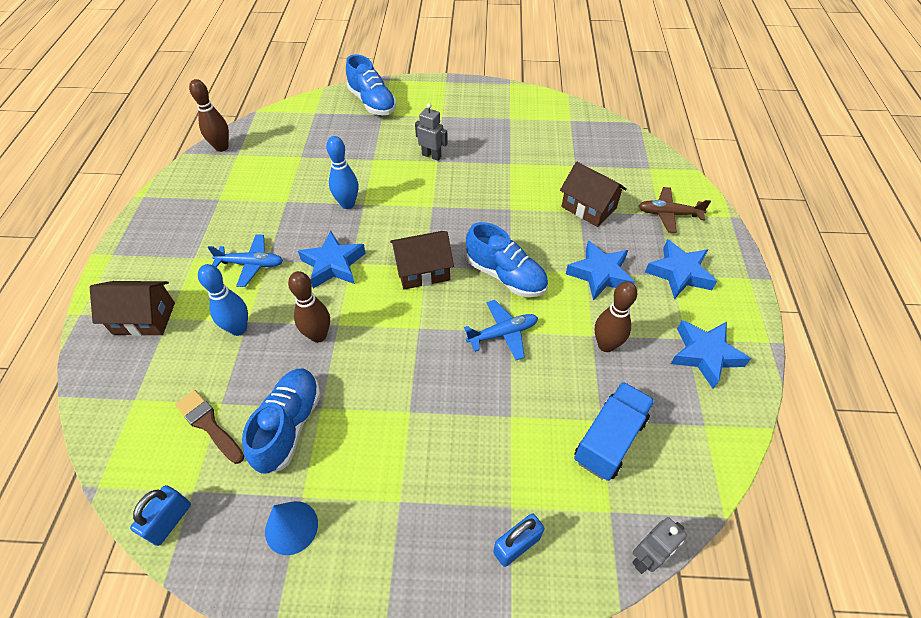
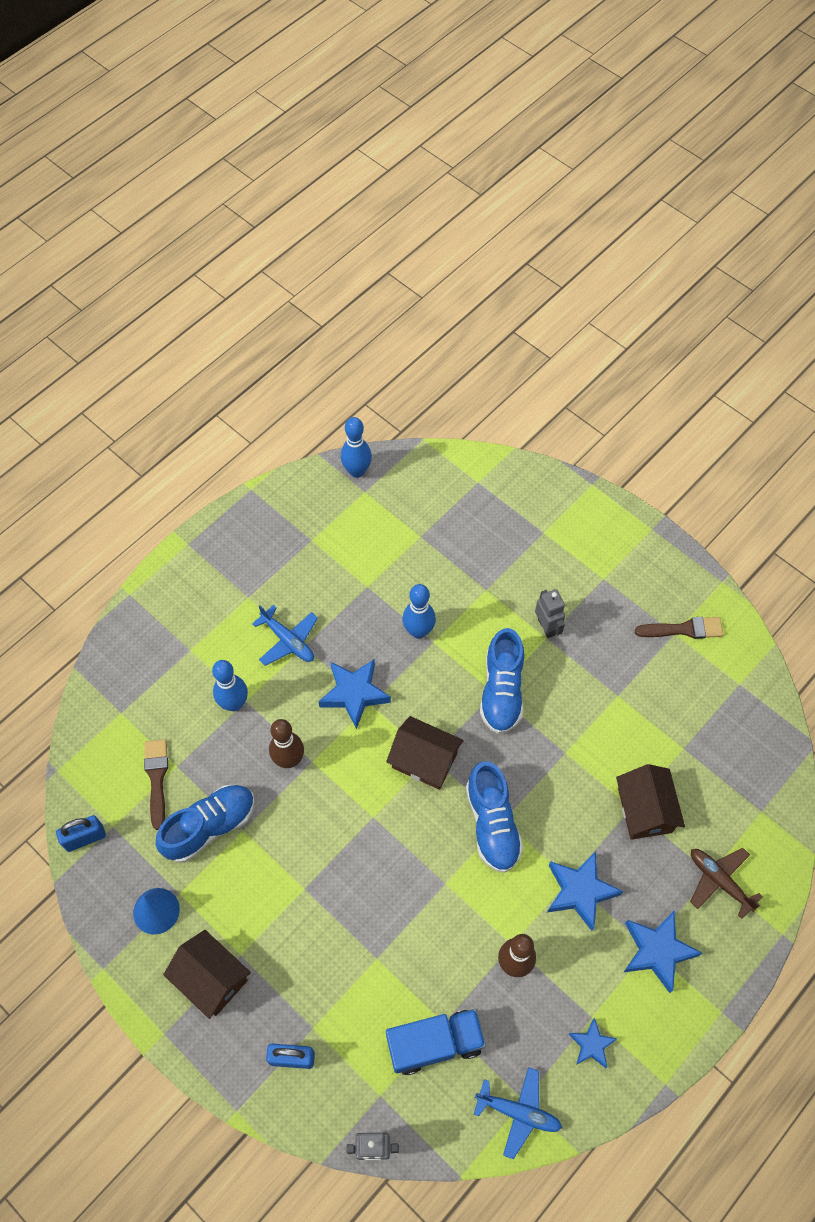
camera: 40 degrees right, 10 degrees up
brown house [90,281,175,336] -> brown house moved to [163,930,251,1019]
brown bowling pin [189,79,229,152] -> blue bowling pin [341,417,372,478]
blue shoe [346,54,396,115] -> blue shoe moved to [480,628,524,734]
blue plane [464,300,538,360] -> blue plane moved to [474,1067,562,1159]
blue star [671,320,751,389] -> blue star [569,1018,617,1068], size x0.59
none -> brown brush [635,617,723,639]

